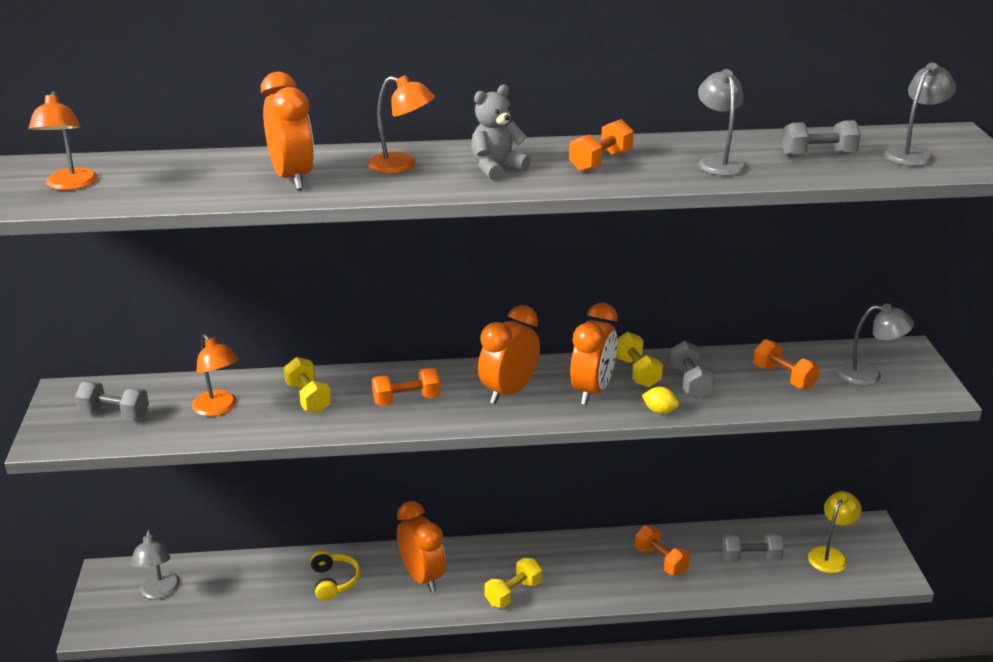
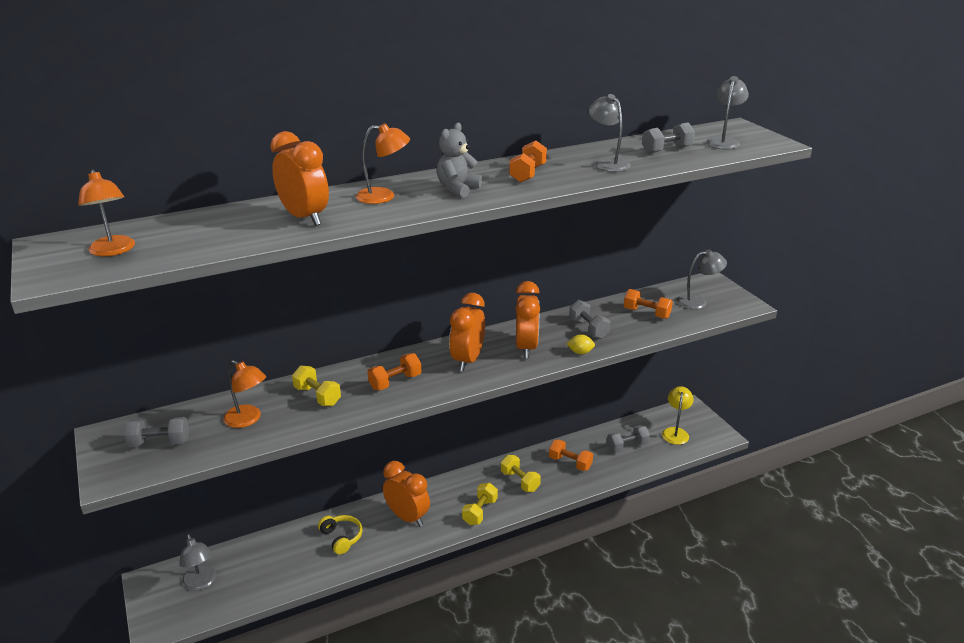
camera: 20 degrees left, 0 degrees up
yellow dumbbell [616,332,663,387] -> yellow dumbbell moved to [501,455,541,492]

